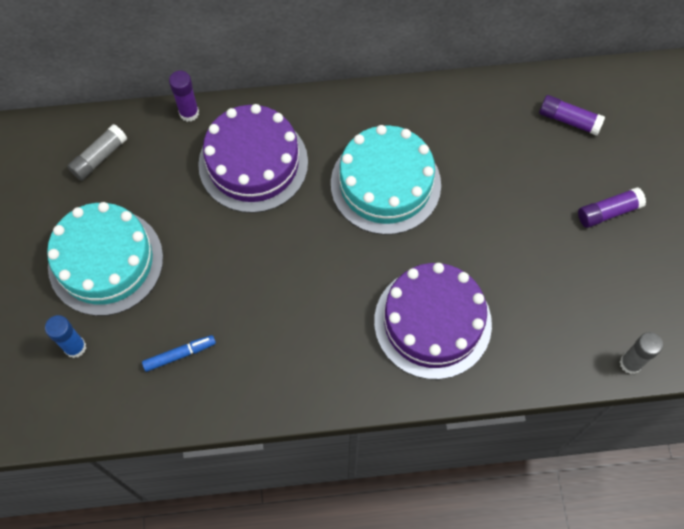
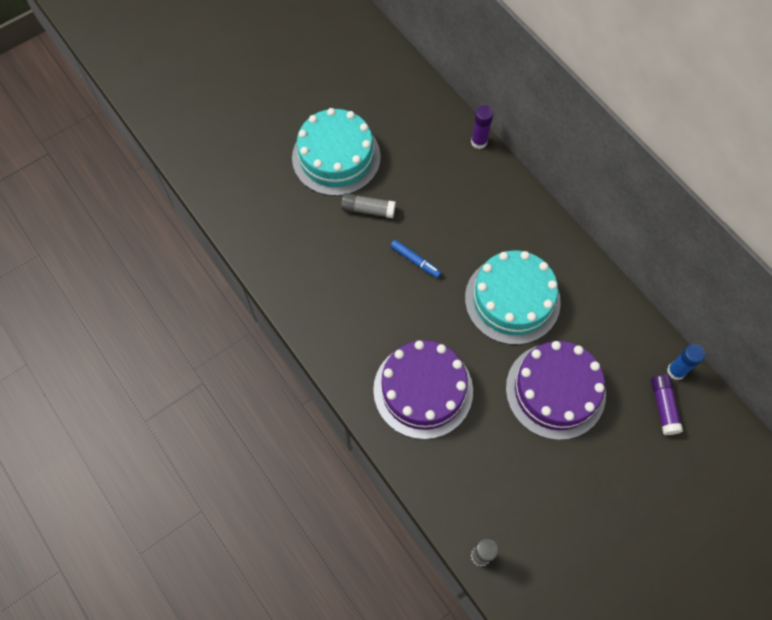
camera: 60 degrees right, 0 degrees up
blue glue stick [45,315,86,358] -> blue glue stick moved to [667,344,705,380]
grey glue stick [67,124,127,181] -> grey glue stick moved to [341,193,396,218]
blue marker [142,335,216,372] -> blue marker moved to [390,240,442,278]
purple cake [198,104,308,213] -> purple cake moved to [506,341,606,440]
purple glue stick [578,187,646,228] -> none

